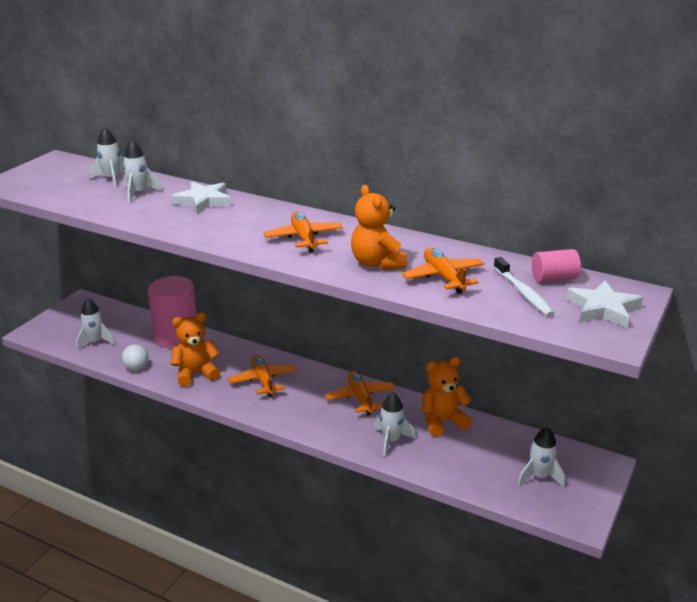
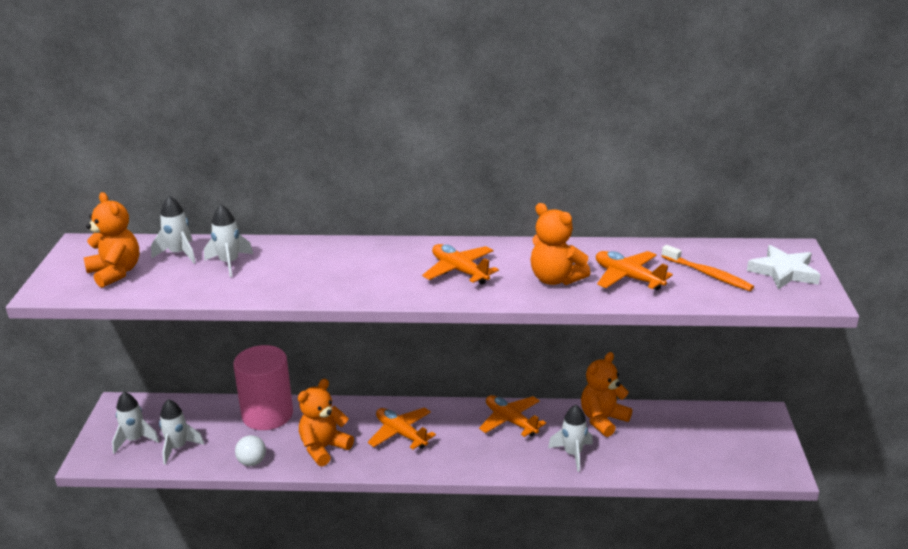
camera: 25 degrees left, 0 degrees up
white star [172,182,231,214] -> none
white toothbrush [494,257,554,316] -> orange toothbrush [662,245,754,291]
white rocket [518,427,565,488] -> white rocket moved to [112,392,160,454]
pink cylinder [532,249,581,282] -> none
none -> orange teddy bear [84,192,139,288]

